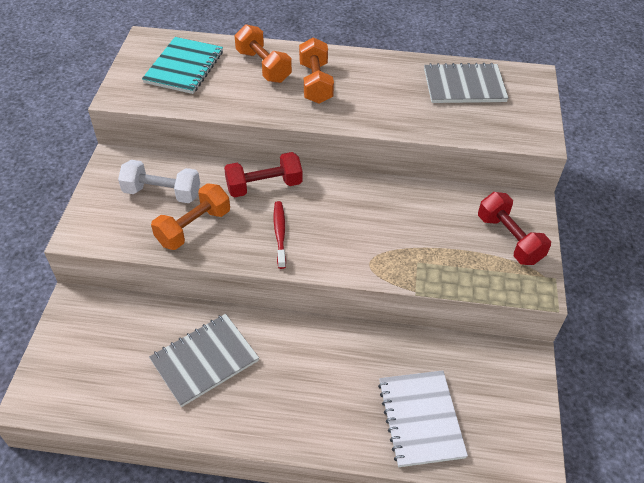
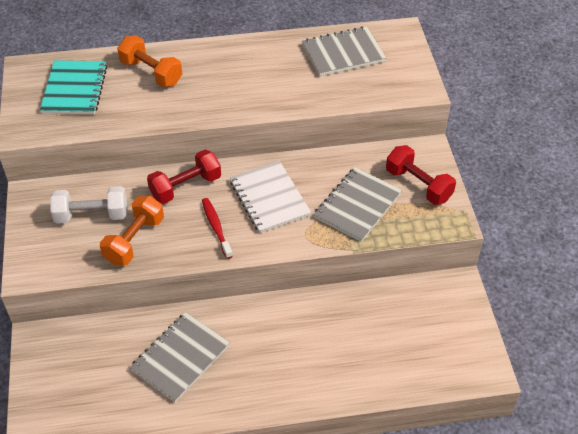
camera: 15 degrees left, 0 degrees up
orange dumbbell [299,37,334,104] -> none
white notebook [378,371,468,467] -> white notebook moved to [230,161,311,233]
none -> grey notebook [314,167,402,242]

